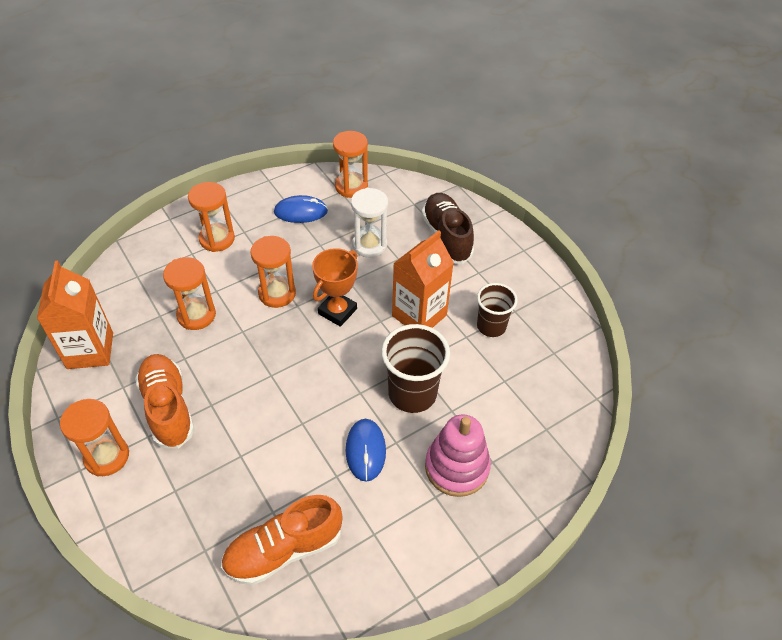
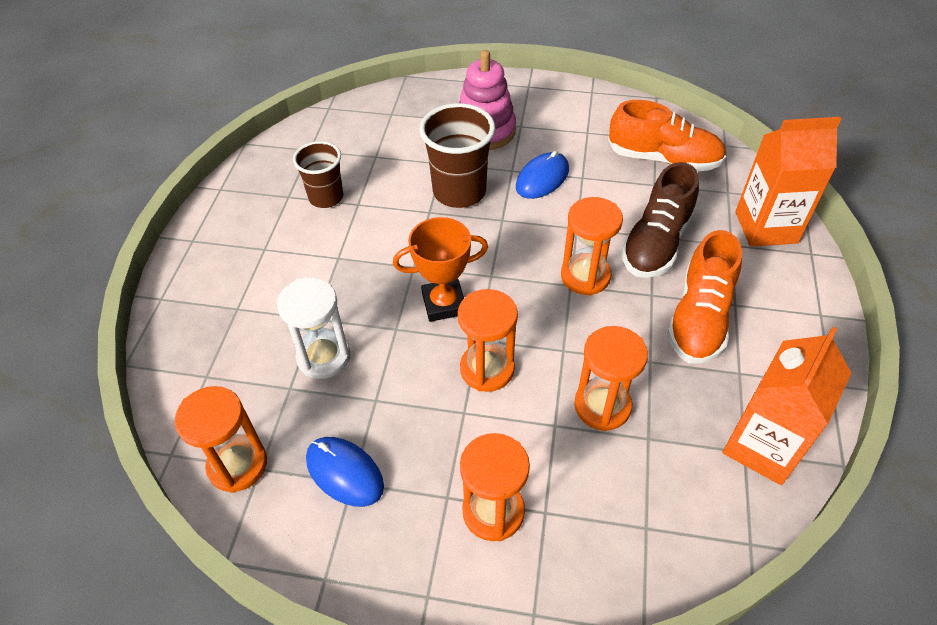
camera: 135 degrees left, 0 degrees up
orange hourglass [60,399,129,477] -> orange hourglass moved to [561,197,623,296]
orange carton [392,230,454,328] -> orange carton moved to [736,117,841,247]
brown shoe [422,193,474,264] -> brown shoe moved to [621,162,699,278]

